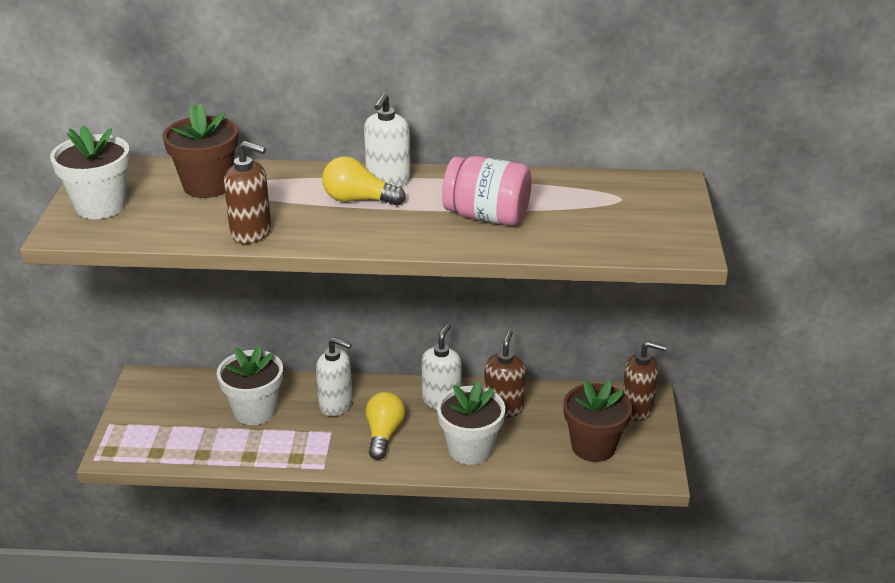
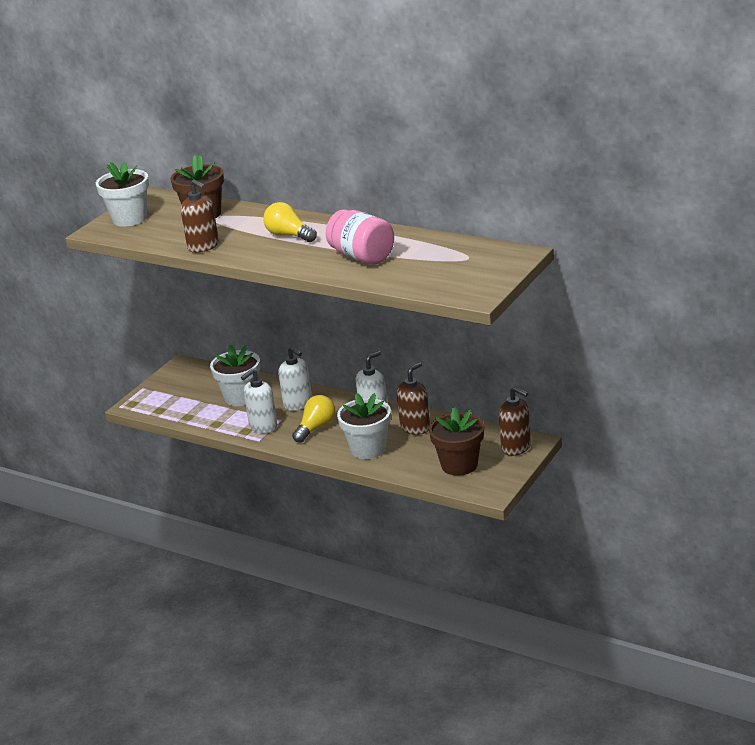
camera: 30 degrees right, 5 degrees down
white soap dispenser [364,93,411,187] -> white soap dispenser moved to [241,369,278,433]

